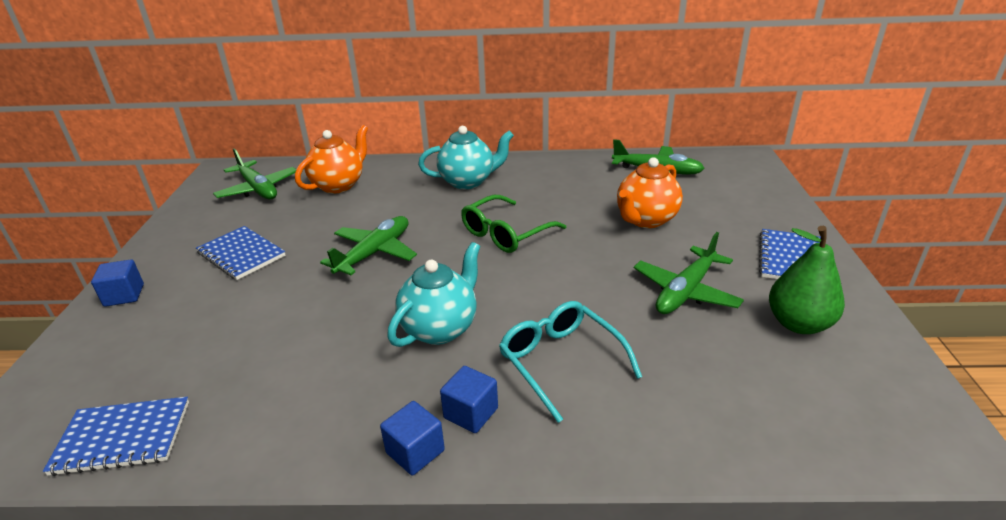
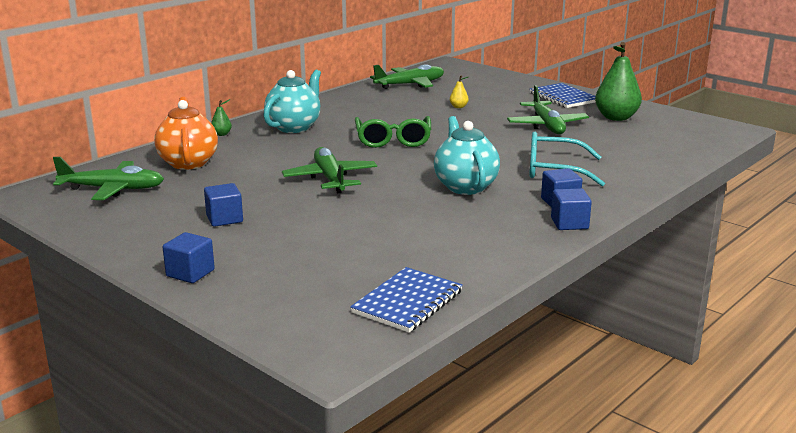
camera: 50 degrees left, 10 degrees down
blue notebook [196,226,286,280] -> blue cube [204,183,243,227]
orange teapot [617,157,683,228] -> yellow pear [450,76,469,108]
none -> green pear [211,99,232,136]

